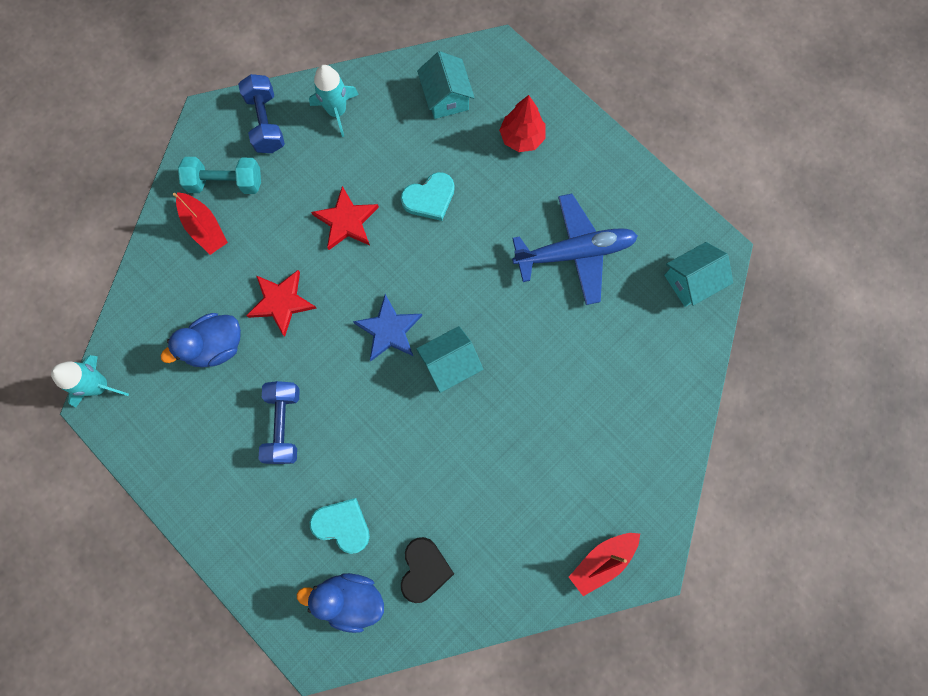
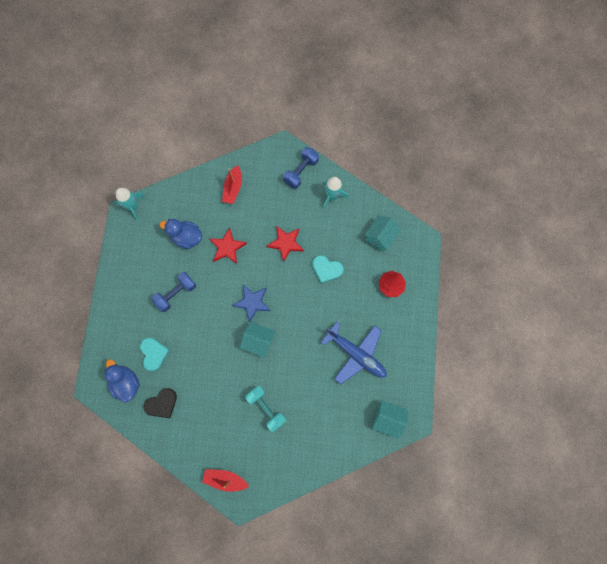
camera: 50 degrees right, 0 degrees up
turquoise dumbbell [178,157,261,194] -> turquoise dumbbell moved to [245,386,286,432]

